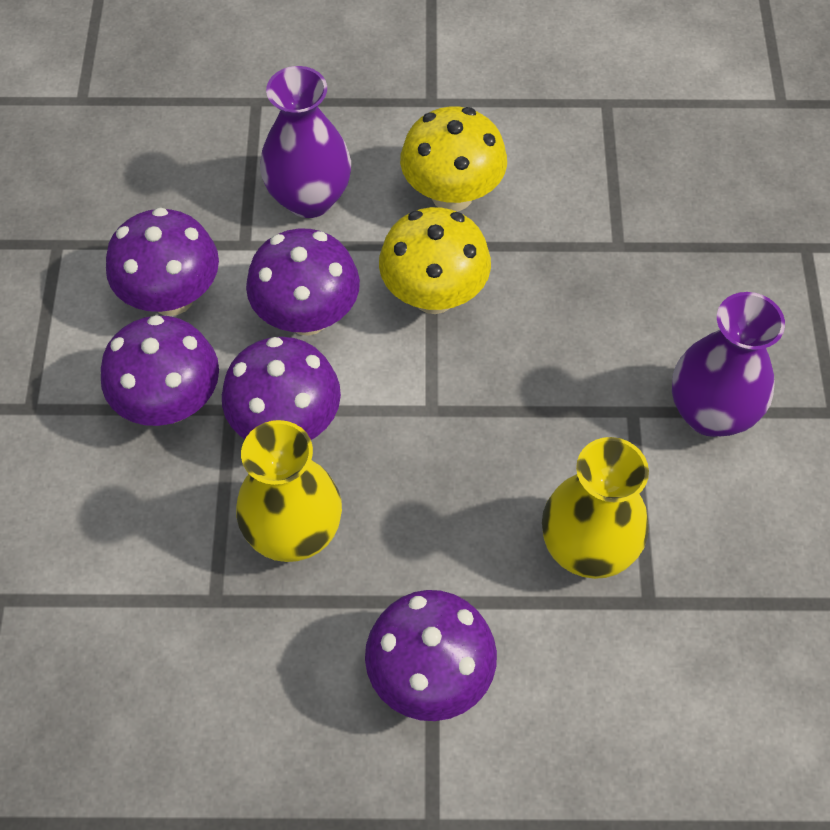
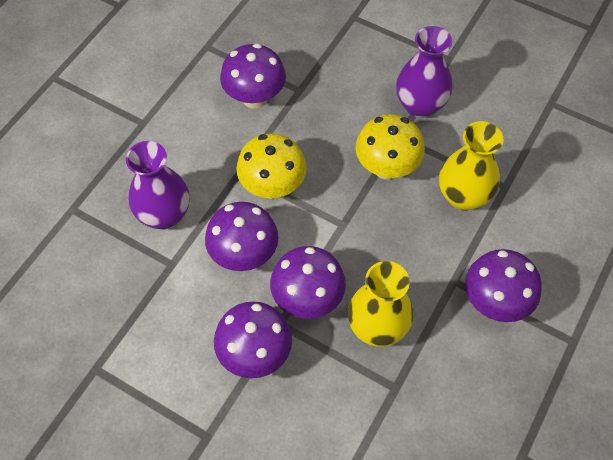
camera: 60 degrees left, 0 degrees up
purple mushroom [106,207,219,316] -> purple mushroom moved to [220,43,286,109]
yellow mushroom [400,107,507,212] -> yellow mushroom moved to [355,114,425,180]

